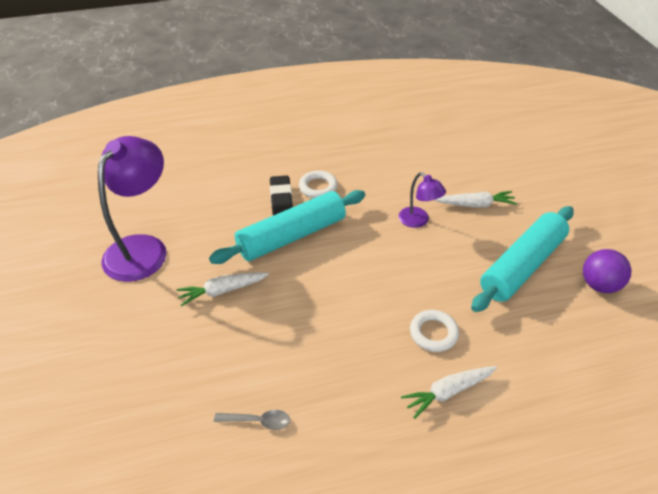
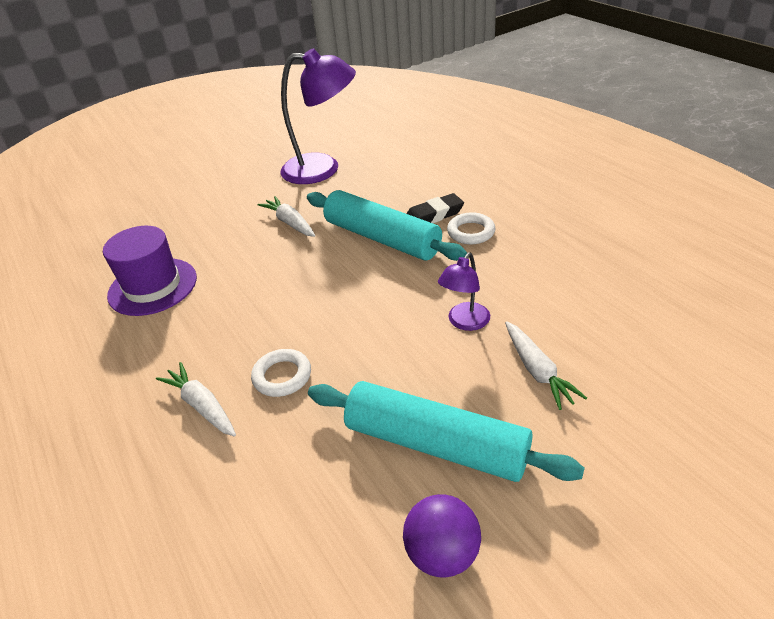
camera: 75 degrees right, 5 degrees down
grey spoon [214,410,290,430] -> purple hat [103,226,197,316]

